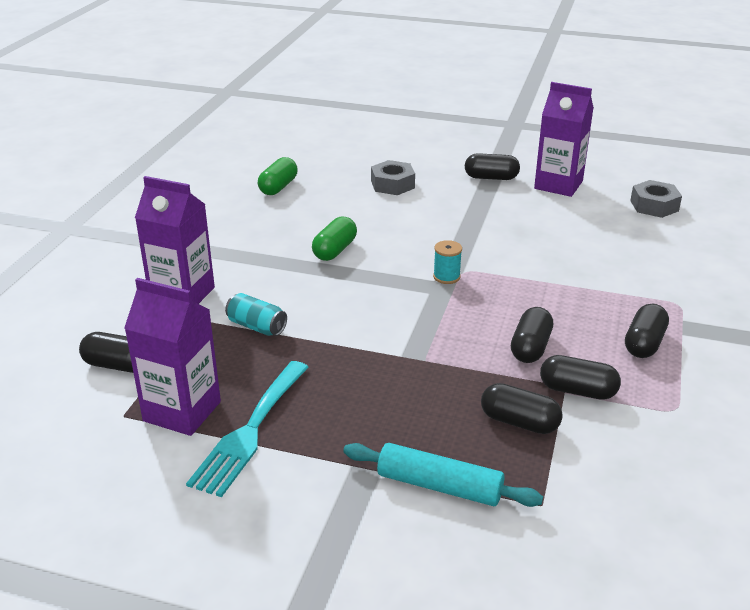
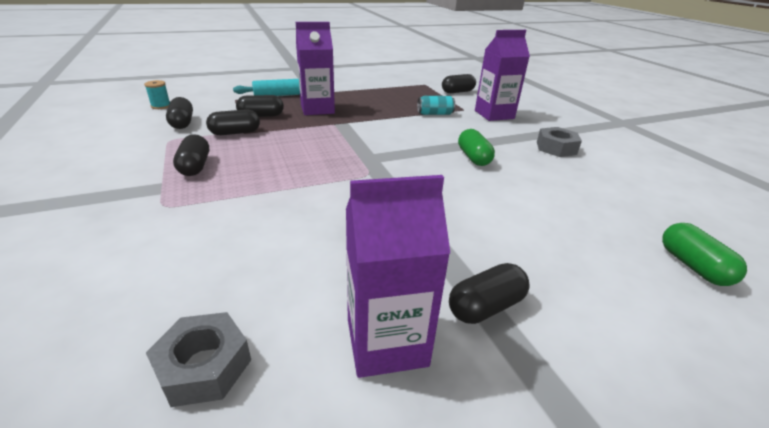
camera: 140 degrees right, 0 degrees up
purple carton [124,278,221,436] -> purple carton moved to [296,22,335,115]
turquoise fork [186,361,309,497] -> none
green capsule [258,157,298,195] -> green capsule moved to [662,223,747,286]
grey nut [371,160,415,195] -> grey nut moved to [537,127,582,157]
turquoise spool [433,240,462,284] -> turquoise spool moved to [144,80,170,109]
black capsule [511,307,553,363] -> black capsule moved to [166,97,193,129]

